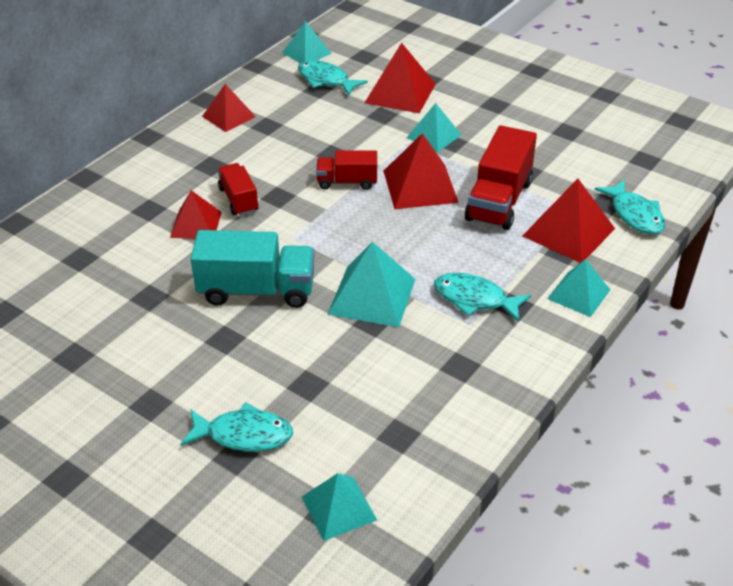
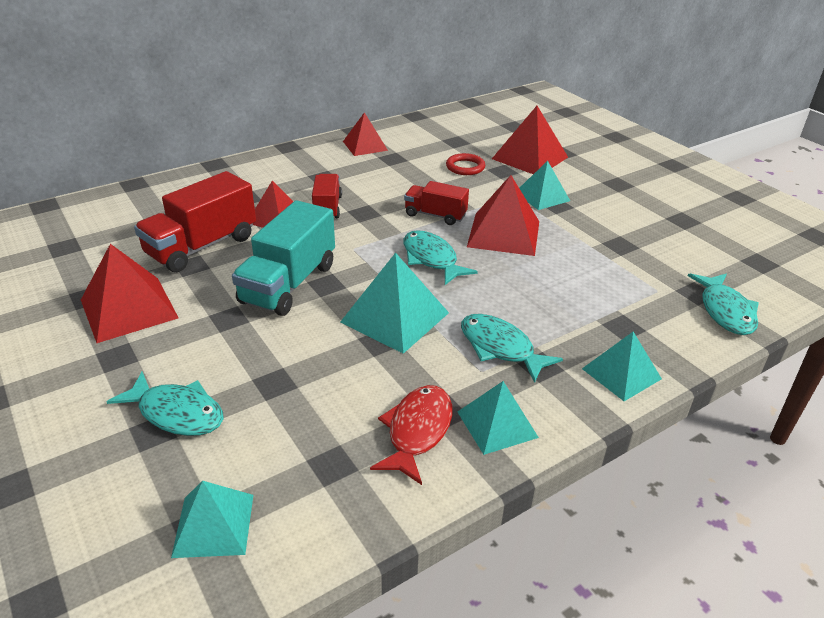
camera: 20 degrees right, 5 degrees down
turquoise truck [190,230,315,308] -> turquoise truck turned 90 degrees clockwise [232,200,335,316]
turquoise pyramid [282,21,332,63] -> turquoise pyramid moved to [457,381,539,455]
turquoise fish [298,60,368,96] -> turquoise fish moved to [403,230,478,285]
red truck [465,125,537,230] -> red truck moved to [134,171,256,272]
red pyramid [522,178,615,263] -> red pyramid moved to [81,244,179,343]
none -> red fish [370,385,452,485]
none -> red ring [446,153,485,175]

